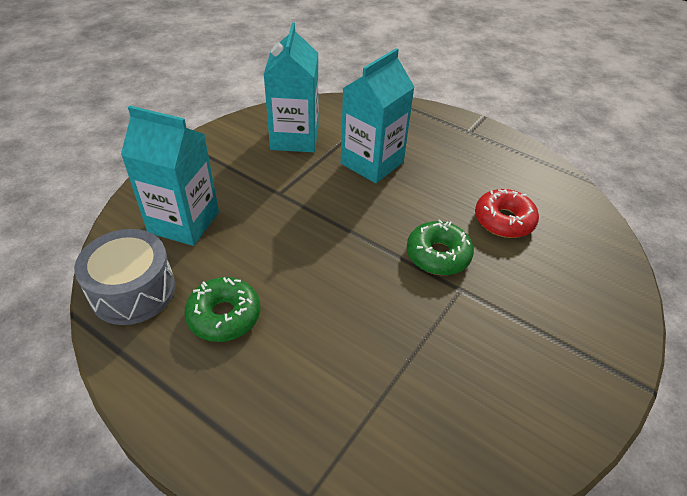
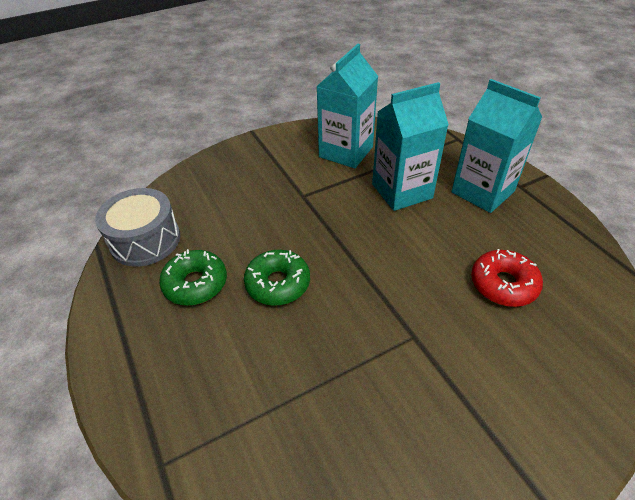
camera: 30 degrees right, 0 degrees up
turquoise carton [121,106,219,246] -> turquoise carton moved to [451,79,542,213]
green donut [407,219,474,275] -> green donut moved to [244,250,310,306]

